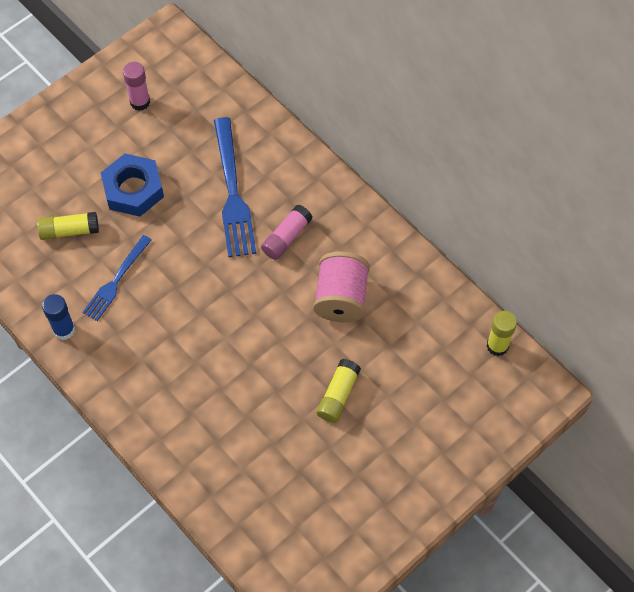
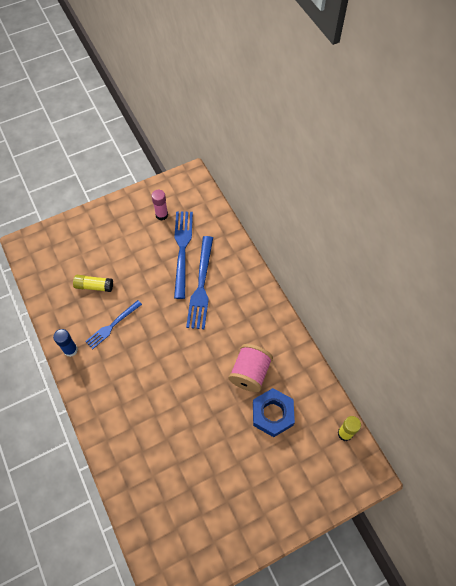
camera: 15 degrees right, 0 degrees up
blue nut [101,154,164,217] -> blue nut moved to [253,388,295,437]
pink glue stick [261,204,312,260] -> none
yellow glue stick [317,359,361,423] -> none
none -> blue fork [174,212,193,299]

